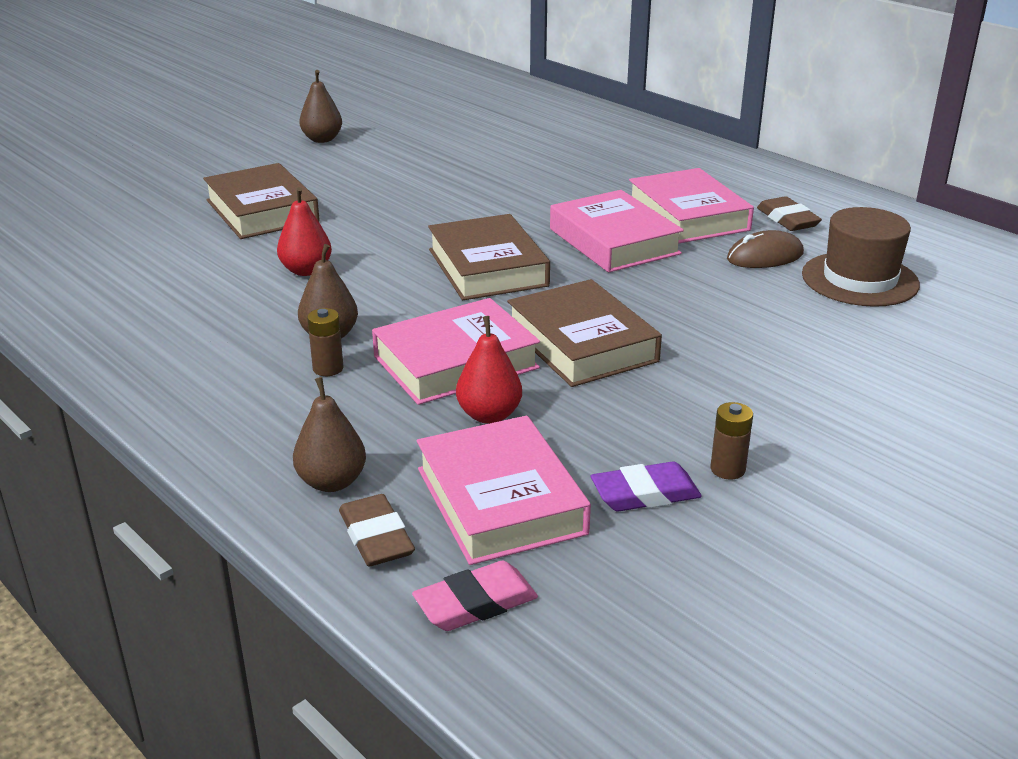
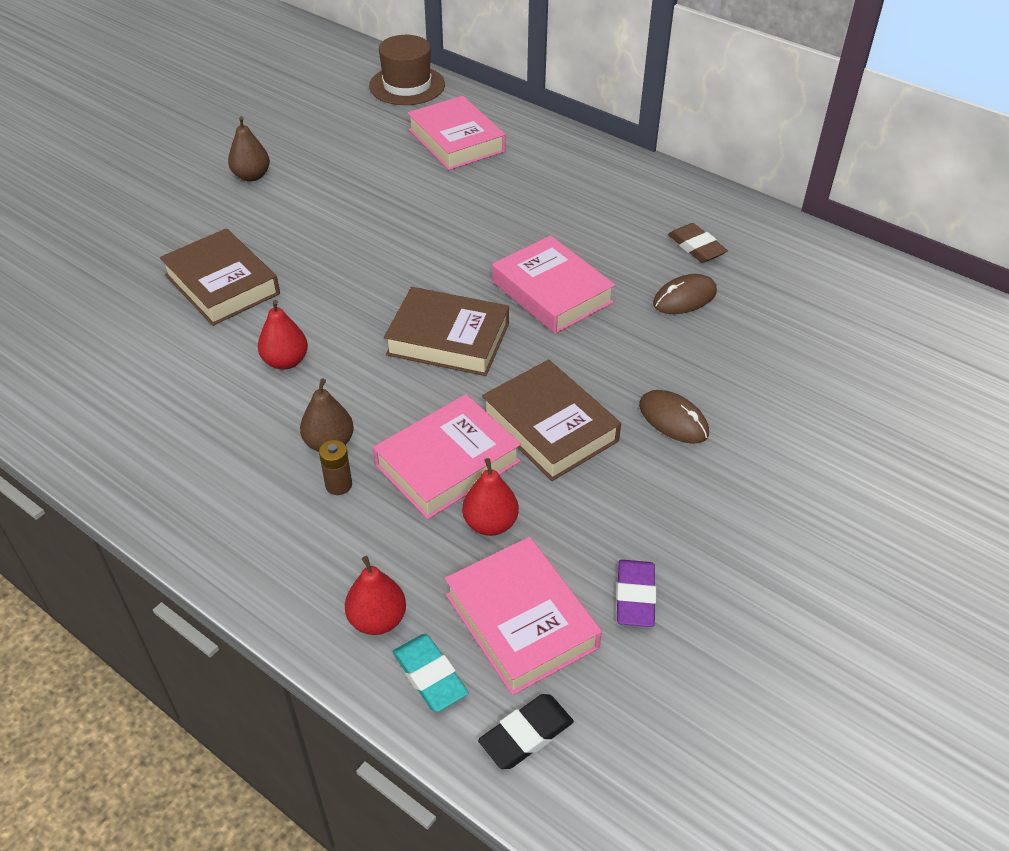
camera: 10 degrees left, 15 degrees up
brown pear [293,377,366,492] -> red pear [345,556,406,635]
brown eraser [339,494,415,566] -> turquoise eraser [393,634,469,712]
pink eraser [412,561,538,631] -> black eraser [478,694,574,769]
brown book [428,214,550,300] -> brown book turned 45 degrees counterclockwise [384,287,509,376]
purple eraser [591,462,702,511] -> purple eraser turned 60 degrees counterclockwise [616,560,656,627]
pink book [629,168,754,244] -> pink book moved to [407,96,506,170]
brown battery [711,402,753,480] -> none
brown hat [802,207,920,307] -> brown hat moved to [369,35,445,105]
none -> brown mouse [639,390,709,444]

